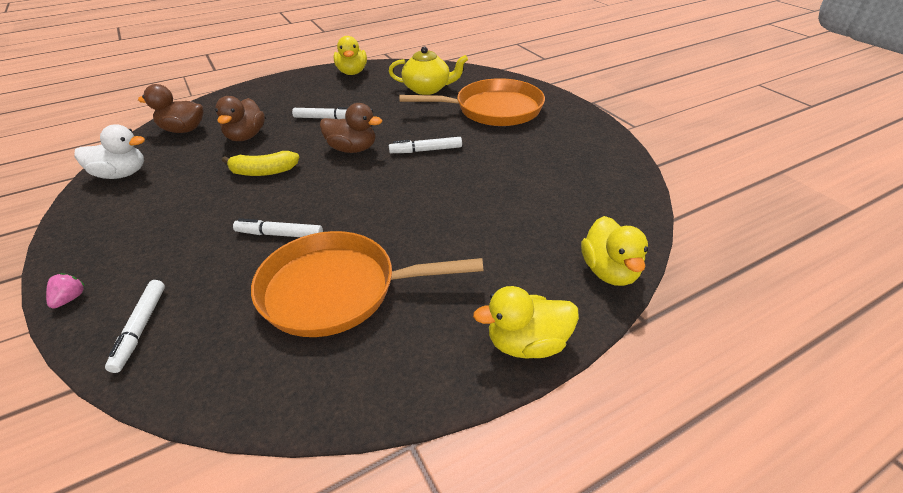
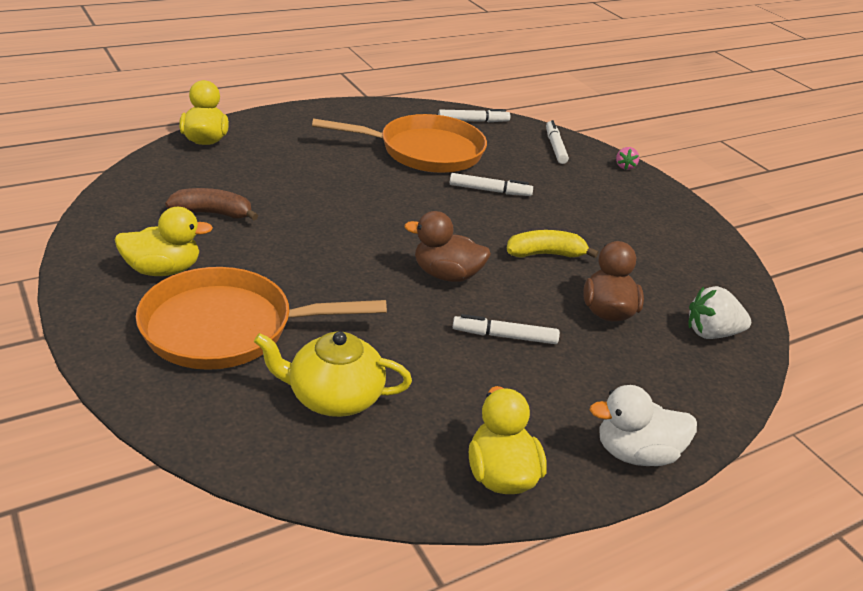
camera: 175 degrees right, 5 degrees down
white duck [74,125,145,179] -> white duck moved to [590,385,697,466]
brown duck [138,84,204,133] -> white strawberry [688,286,751,339]
white marker [389,137,462,153] -> white marker moved to [438,109,510,122]
yellow duck [473,286,579,359] -> yellow duck moved to [114,207,213,276]
none -> brown banana [165,188,258,220]

